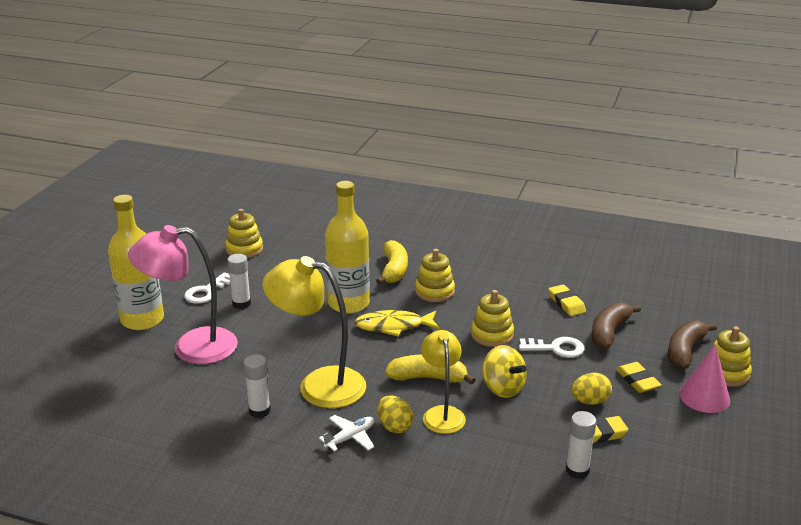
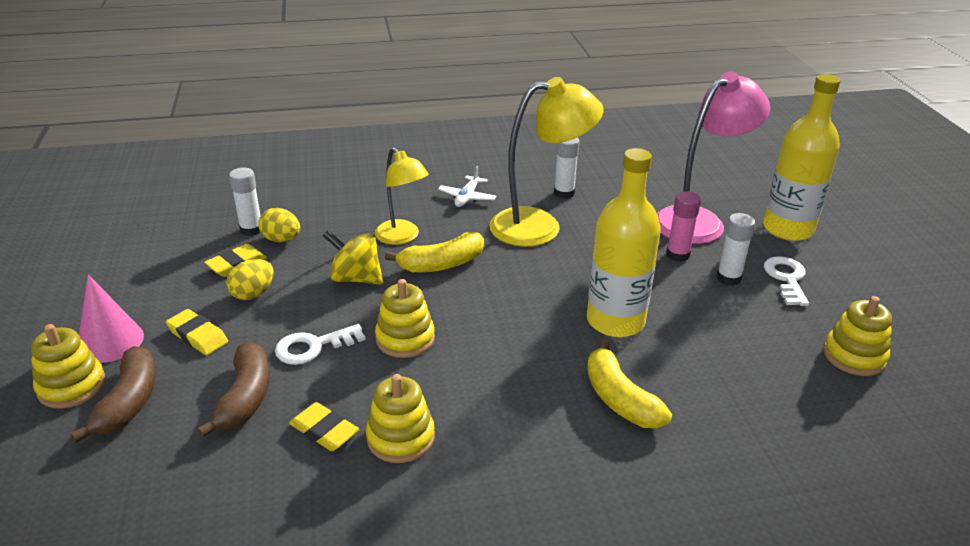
camera: 150 degrees right, 5 degrees up
yellow fish [354,310,440,336] -> none
yellow egg [377,395,413,433] -> yellow egg moved to [258,208,300,242]
yellow stacking toy [415,249,455,302] -> yellow stacking toy moved to [366,374,435,463]
none -> pink glue stick [666,191,701,262]

